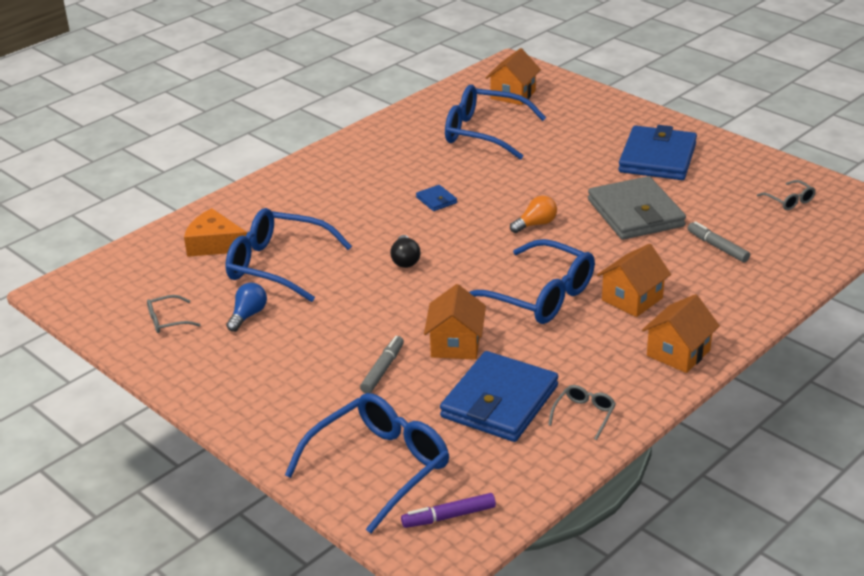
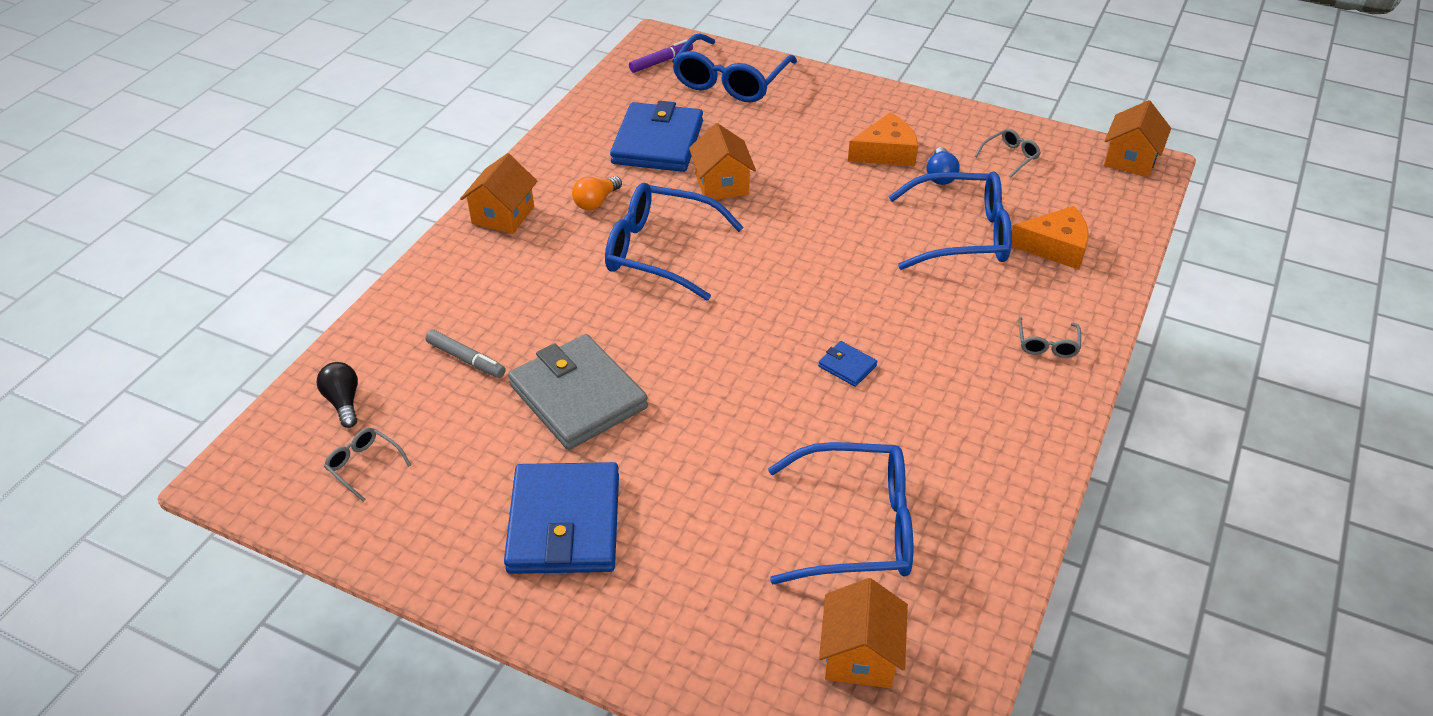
camera: 160 degrees right, 10 degrees up
grey marker [360,336,404,393] -> none
black light bulb [390,235,421,268] -> black light bulb moved to [317,362,358,428]
orange light bulb [510,195,557,233] -> orange light bulb moved to [572,176,622,210]
grey glasses [548,385,616,440] -> grey glasses moved to [1018,317,1081,358]
orange house [597,244,671,317] -> orange house moved to [1104,100,1171,177]
none -> orange cheese [848,112,918,166]

